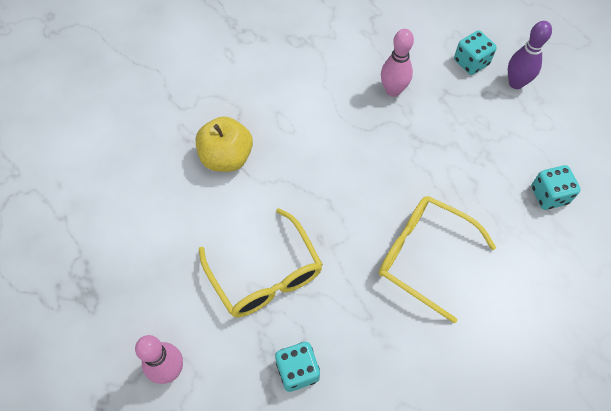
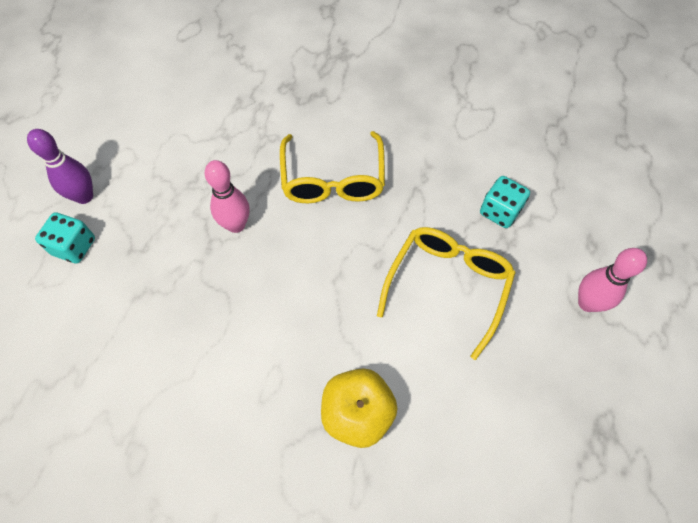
camera: 125 degrees left, 0 degrees up
pink bowling pin [381,29,414,97] -> pink bowling pin moved to [205,160,249,233]
turquoise dice [531,165,581,210] -> none

